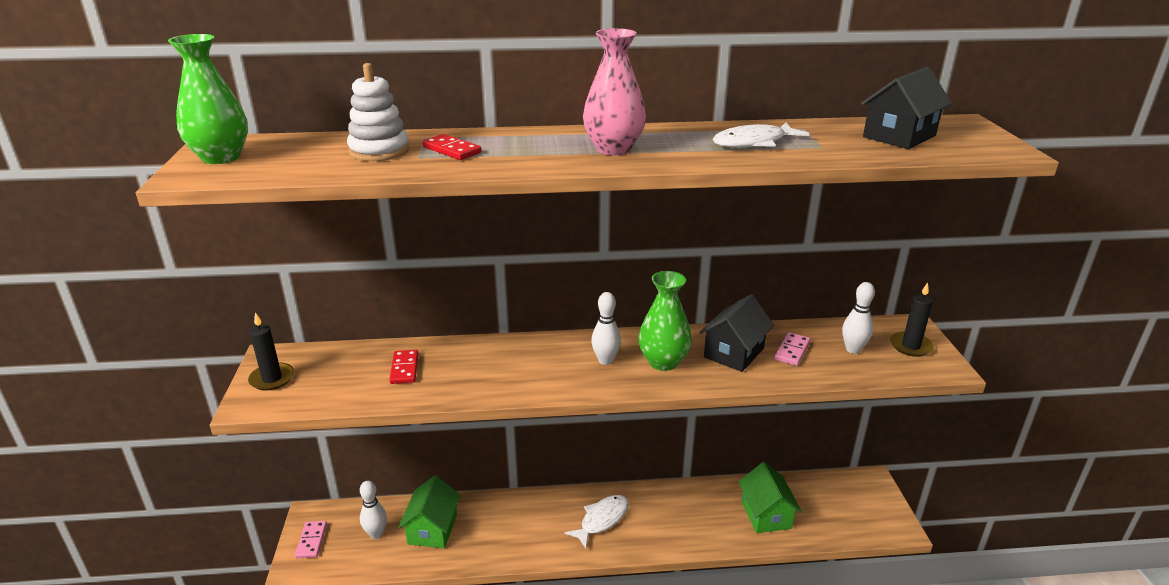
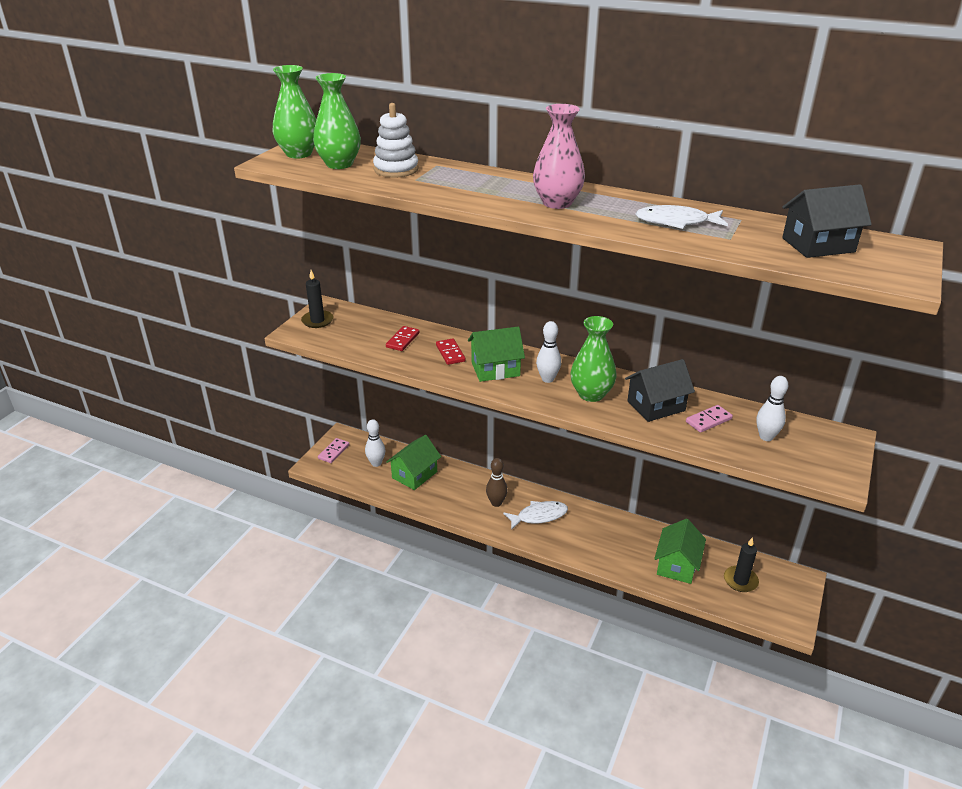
camera: 30 degrees right, 5 degrees up
red domino [423,134,481,160] -> red domino moved to [436,338,465,365]
black candle [890,282,934,357] -> black candle moved to [724,537,759,592]
none -> green vase [313,73,361,169]
none -> green house [468,327,525,382]
none -> brown bowling pin [486,458,508,507]

